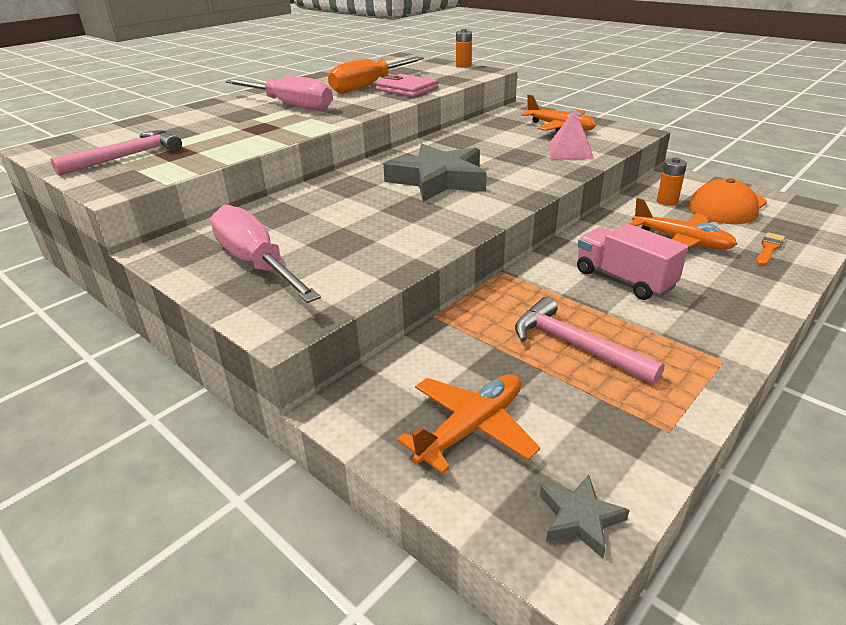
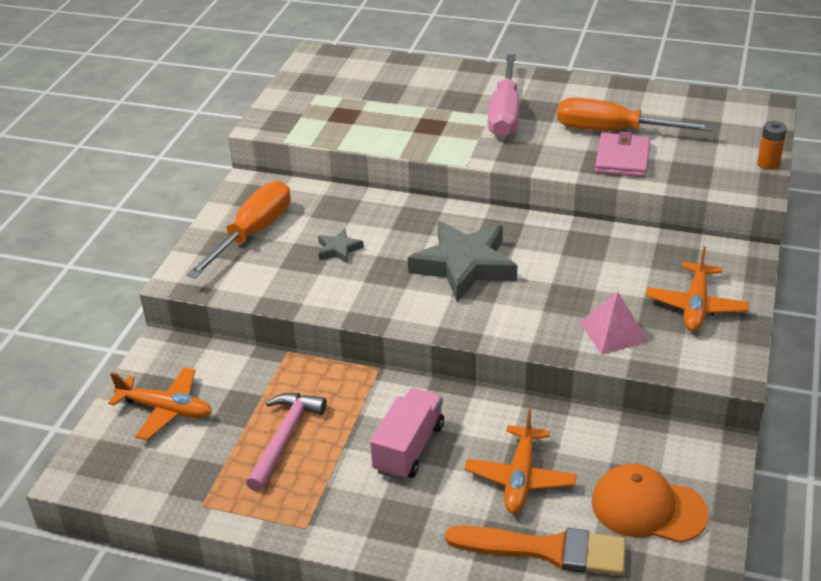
camera: 65 degrees right, 5 degrees up
pink hammer [51,130,182,176] -> none
pink screwdriver [210,204,321,303] -> orange screwdriver [187,181,291,279]
grey star [540,475,630,558] -> grey star moved to [318,229,364,264]
orange battery [657,157,687,205] -> none
orange brush [756,232,785,266] -> orange brush [446,526,626,576], size x2.16

